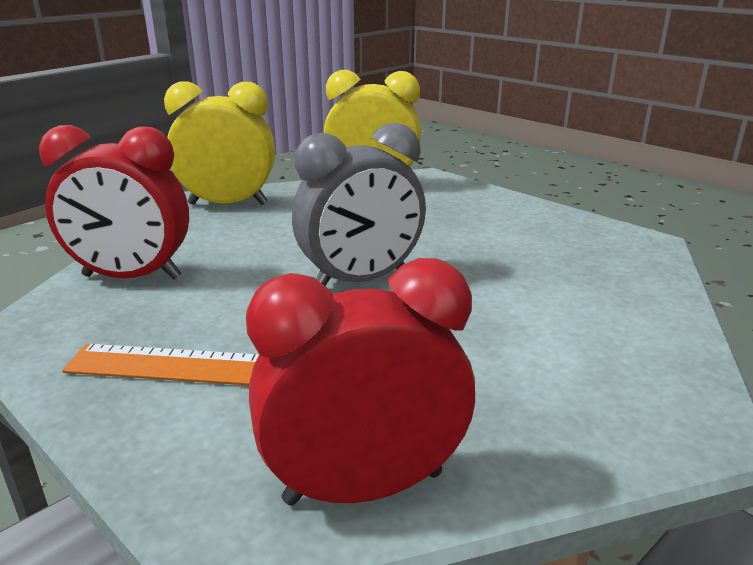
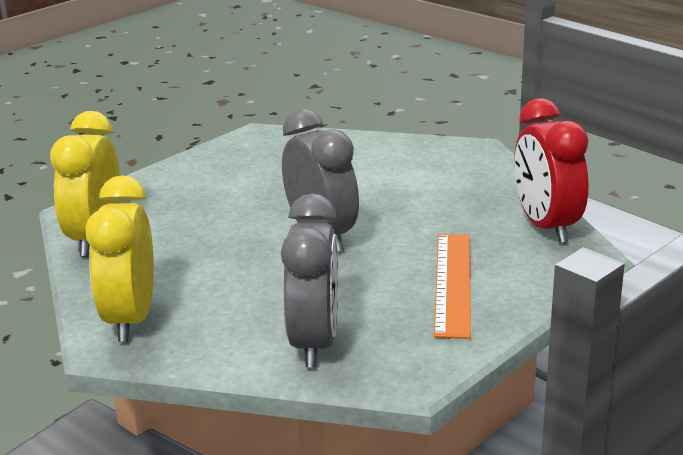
camera: 90 degrees left, 0 degrees up
red clock [39,125,189,279] -> grey clock [281,193,338,367]

